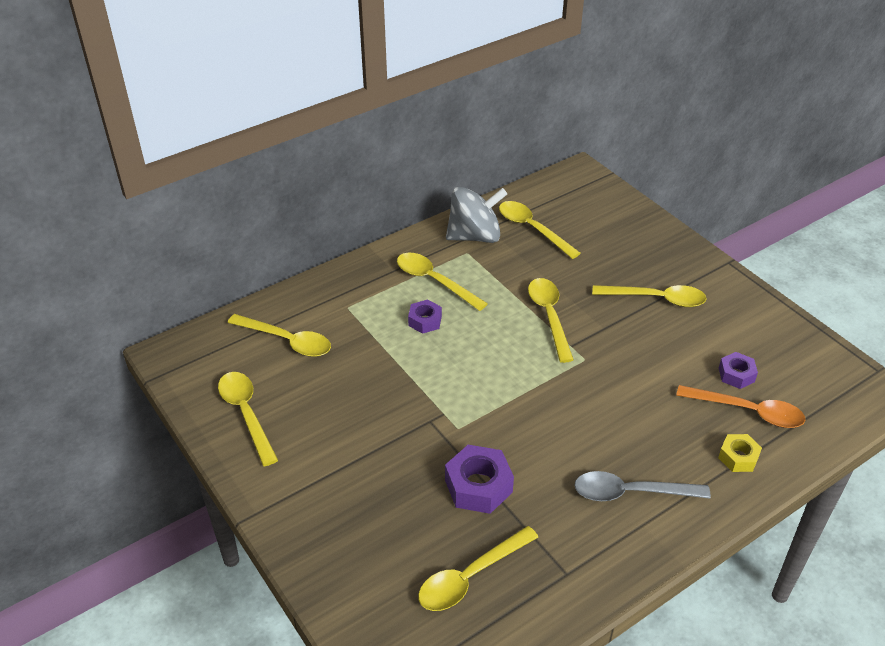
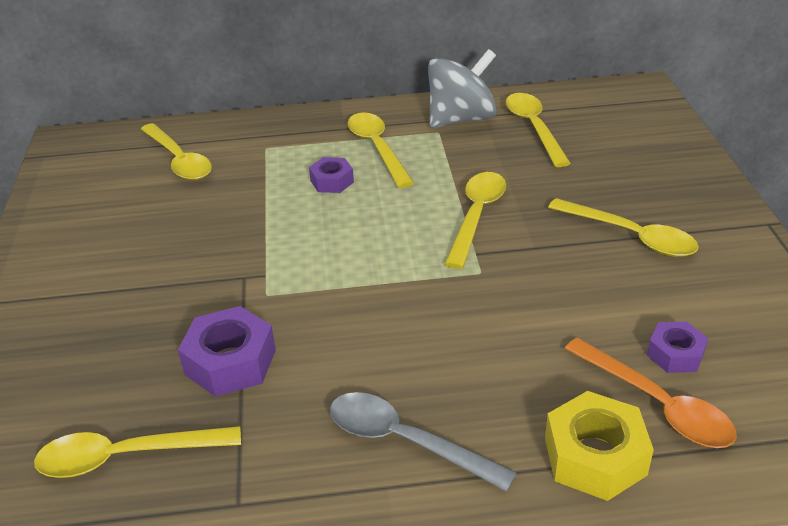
camera: 30 degrees right, 5 degrees down
yellow spoon [218,372,278,466] -> none
grey spinning top [446,187,507,243] -> grey spinning top turned 45 degrees counterclockwise [428,49,497,128]
yellow nut [718,434,762,472] -> yellow nut [545,391,654,501], size x1.65

